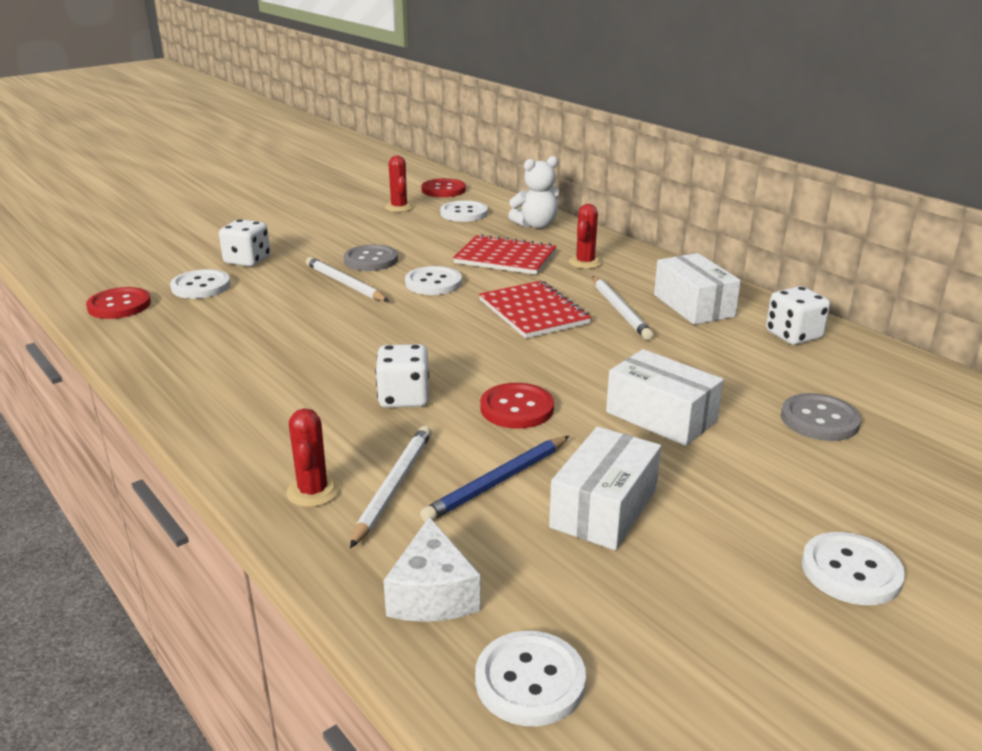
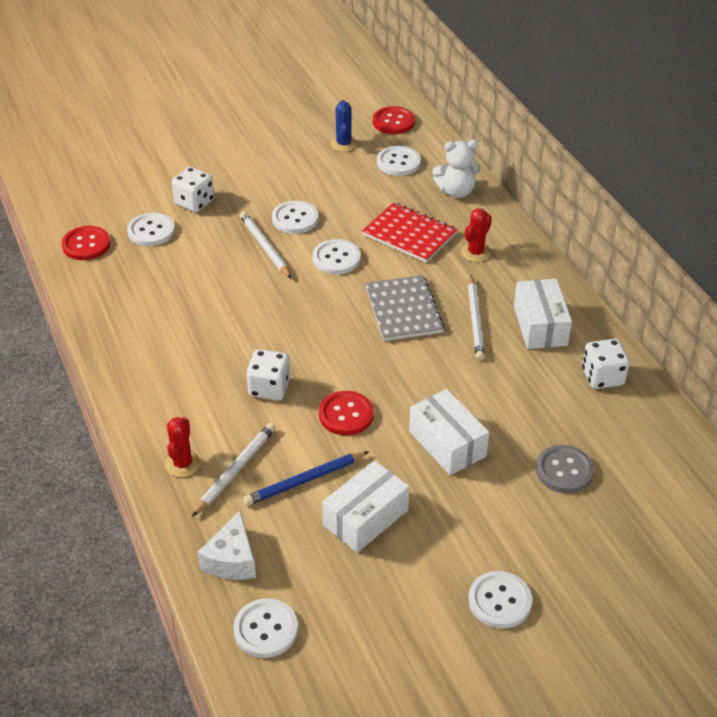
camera: 15 degrees right, 15 degrees up
grey button [344,245,398,271] -> white button [272,201,318,234]
red cactus [385,155,414,212] -> blue cactus [331,100,357,152]
red notebook [479,281,592,338] -> grey notebook [365,275,444,341]

